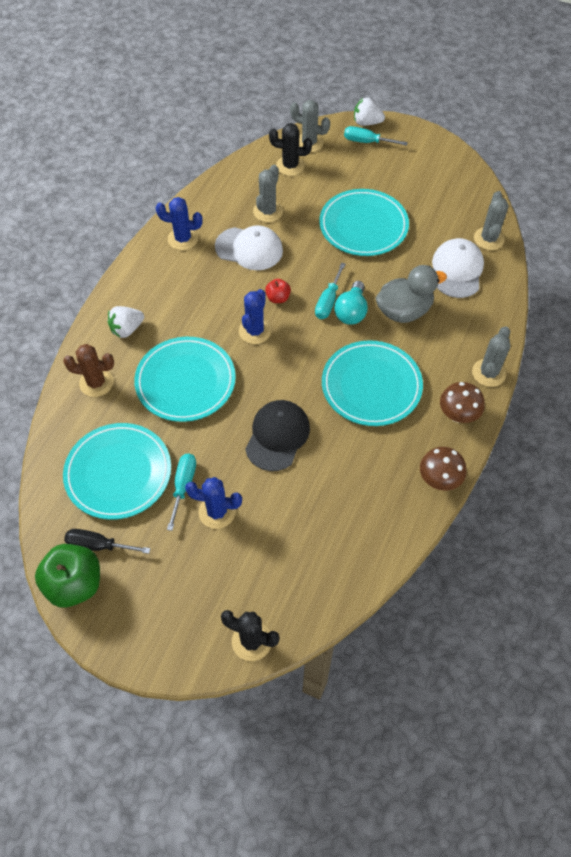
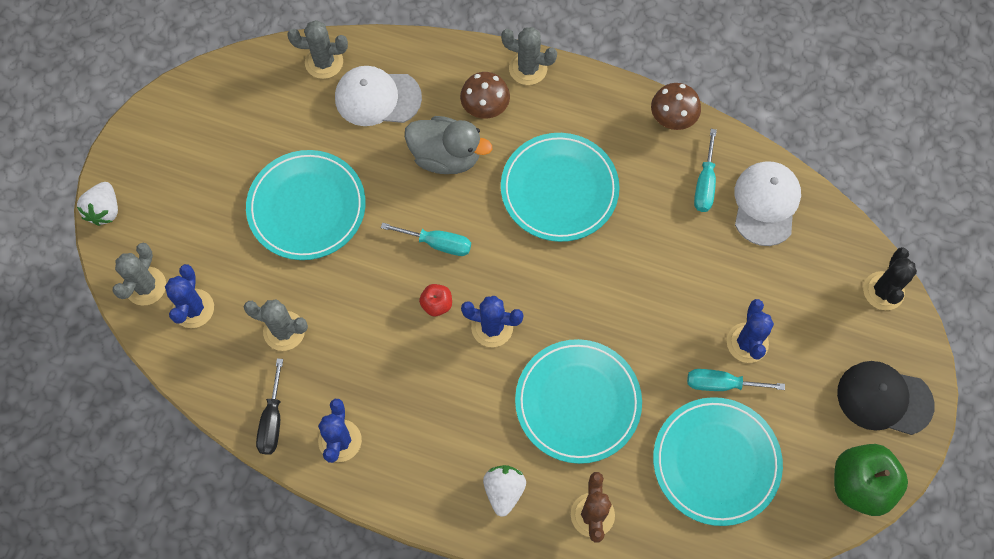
camera: 95 degrees left, 10 degrees up
black screwdriver [64,529,151,554] -> black screwdriver moved to [256,358,283,455]
white strawberry [107,306,144,338] -> white strawberry turned 135 degrees counterclockwise [483,465,526,517]
white cap [215,225,283,270] -> white cap moved to [734,161,801,246]
black cap [245,400,310,471] -> black cap moved to [837,361,934,435]
black cactus [269,123,312,176] -> blue cactus [165,264,214,328]
turquoise light bulb [334,281,368,325] -> none
turquoise screwdriver [344,126,408,146] -> turquoise screwdriver moved to [694,129,717,212]
grey duck [376,265,447,323] -> grey duck turned 135 degrees clockwise [405,116,492,174]
brown mushroom [440,382,485,423] -> brown mushroom moved to [460,72,510,119]

